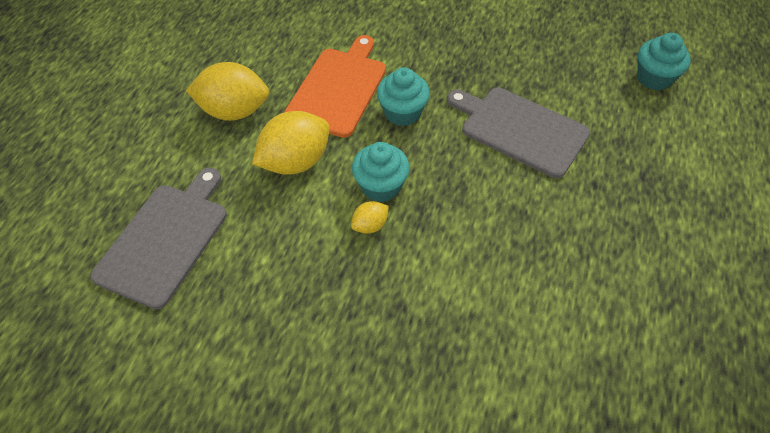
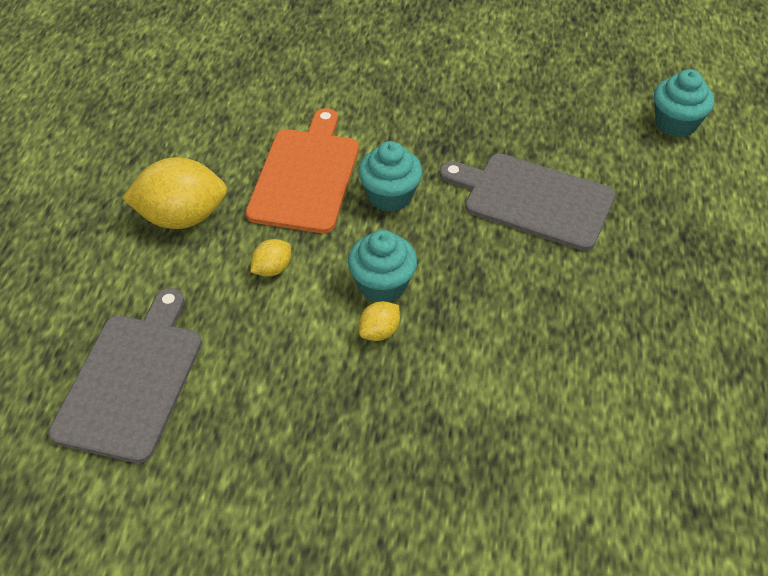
camera: 10 degrees left, 5 degrees down
yellow lemon [252,111,330,175] -> yellow lemon [251,239,291,277], size x0.48

